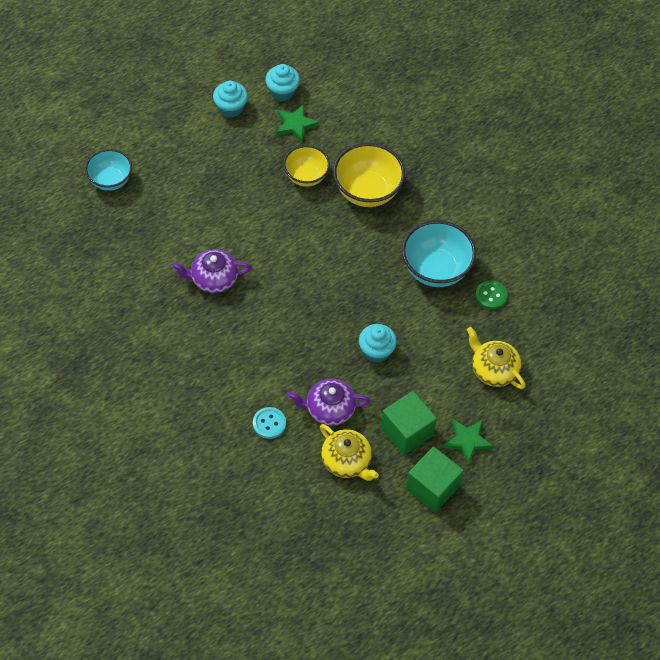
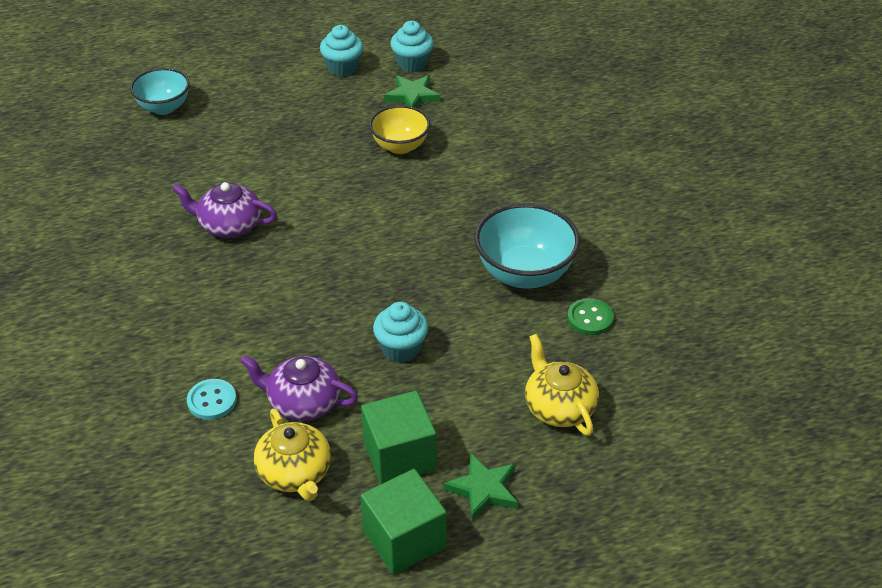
camera: 20 degrees right, 15 degrees down
yellow bowl [333,143,405,207] -> none

